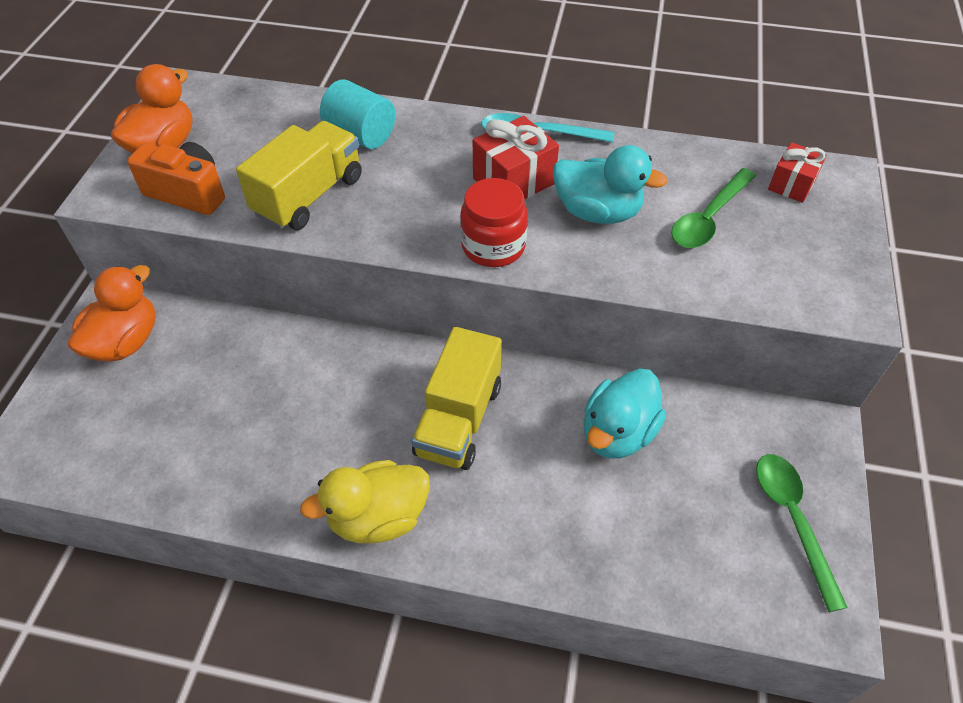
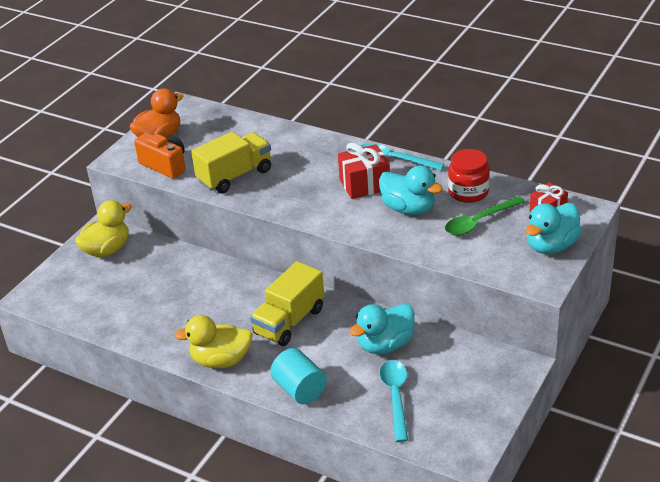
camera: 20 degrees right, 15 degrees down
orange duck [68,265,155,362] -> yellow duck [75,200,132,257]
turquoise cylinder [320,79,396,149] -> turquoise cylinder moved to [270,348,327,404]
red jar [460,178,528,267] -> red jar moved to [448,149,490,203]
green spoon [756,454,848,612] -> none
none -> turquoise spoon [380,360,408,442]
none -> turquoise duck [526,203,582,254]

